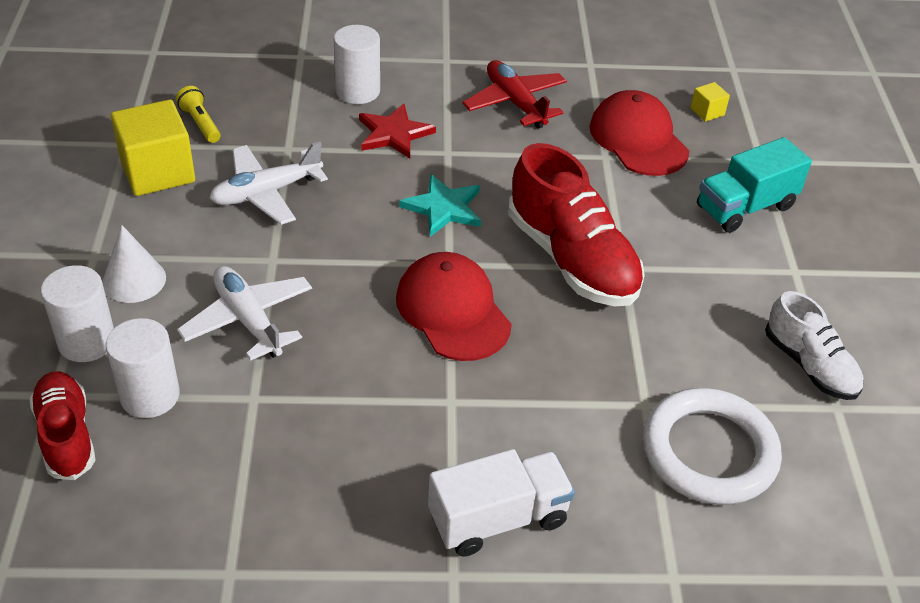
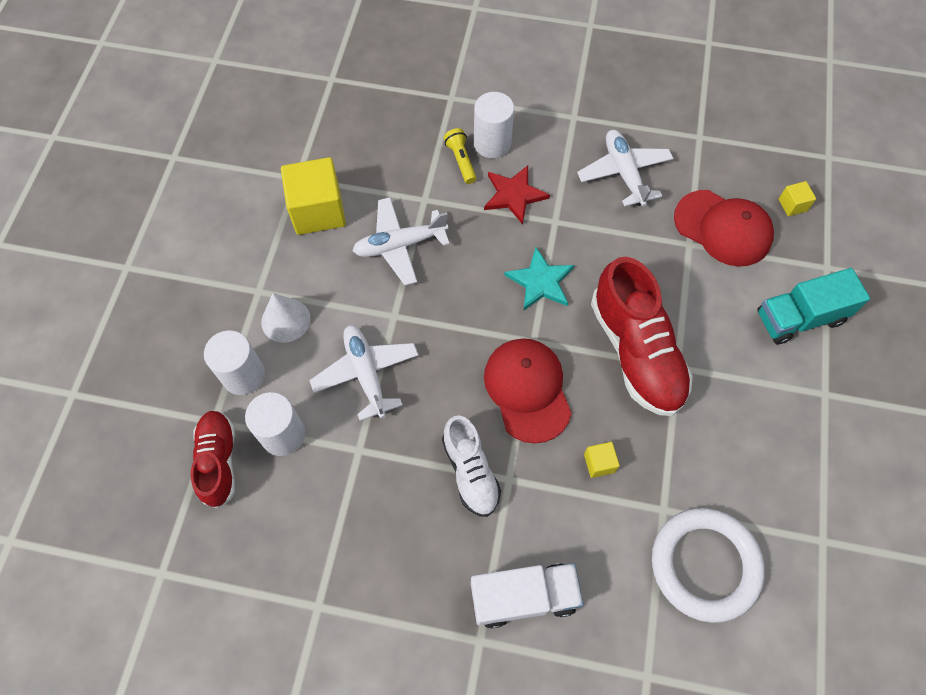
camera: 15 degrees right, 20 degrees up
yellow flashlight [176,86,221,143] -> yellow flashlight moved to [444,128,476,184]
red plane [462,60,567,129] -> white plane [577,130,674,207]
red cap [589,90,689,176] -> red cap turned 135 degrees clockwise [674,190,774,267]
white shoe [765,291,864,400] -> white shoe moved to [442,415,501,517]
none -> yellow cube [584,442,620,478]

